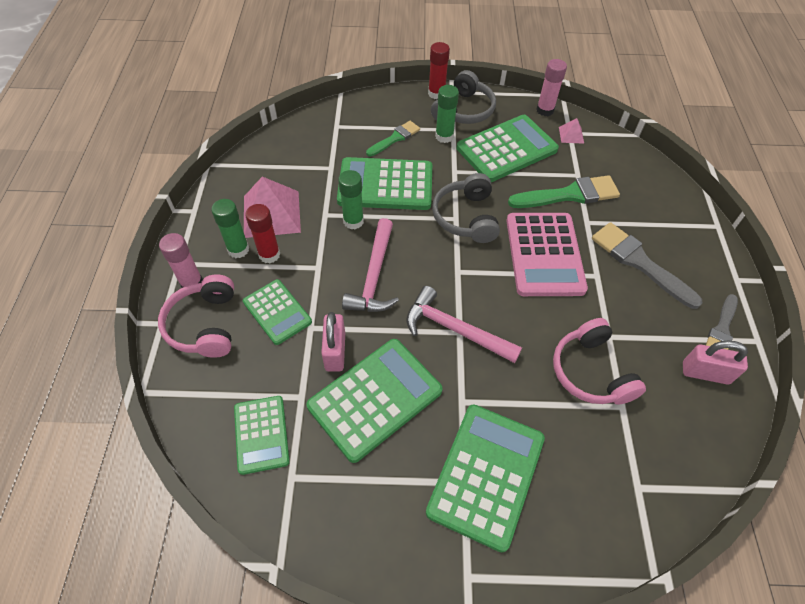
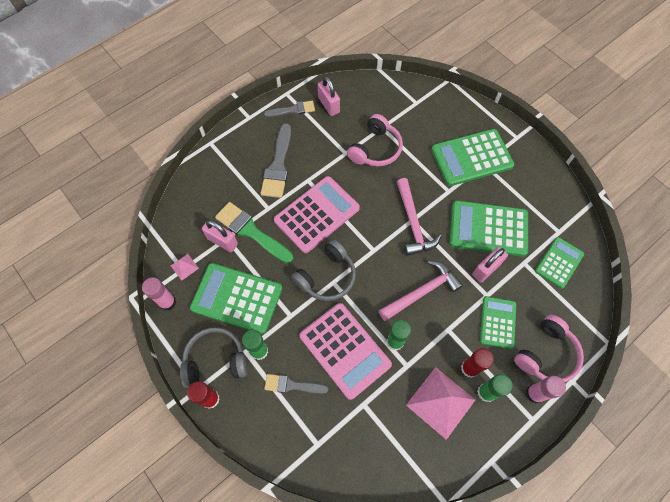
camera: 130 degrees left, 10 degrees up
green calculator [337,157,432,210] -> pink calculator [299,303,392,400]
green brush [366,121,420,156] -> grey brush [264,374,328,394]
none -> pink padlock [202,220,238,252]

